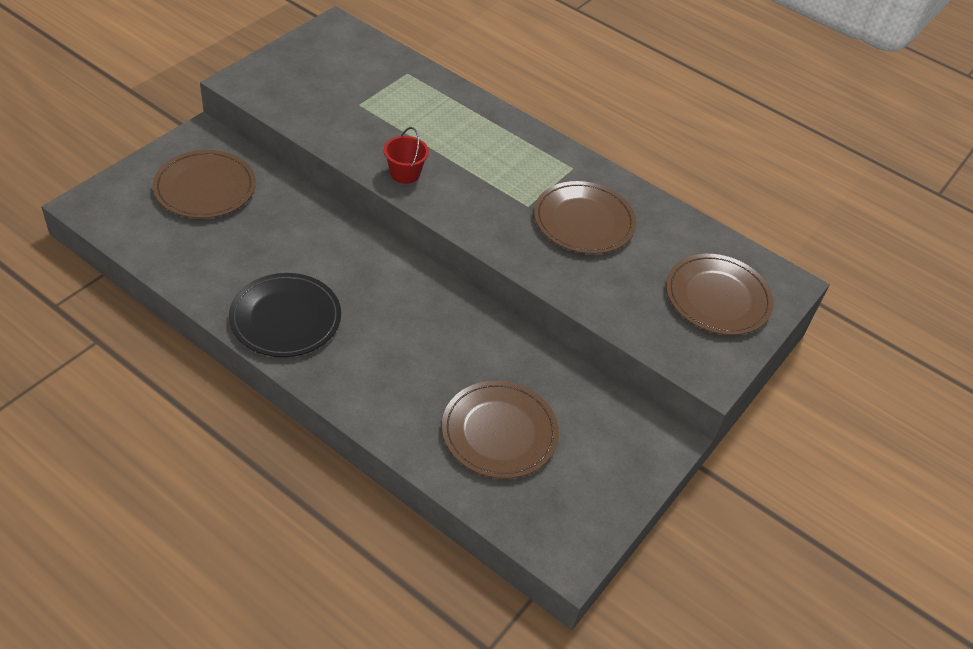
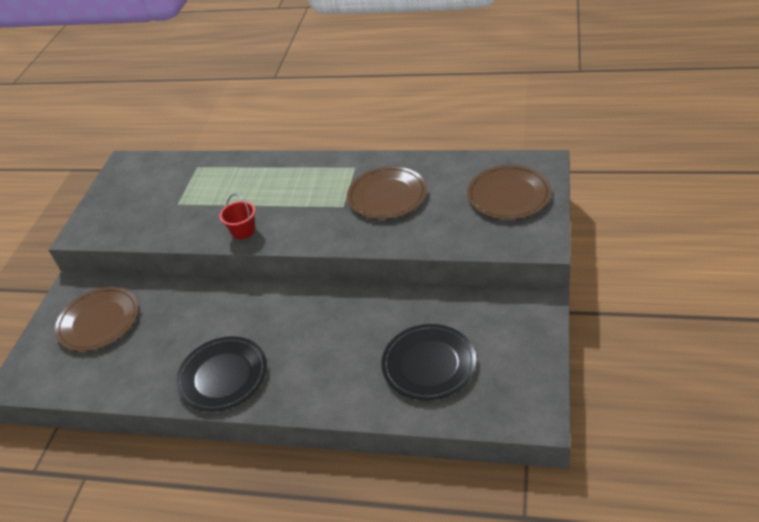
camera: 15 degrees left, 5 degrees down
brown plate [442,381,559,479] -> black plate [381,324,476,400]

